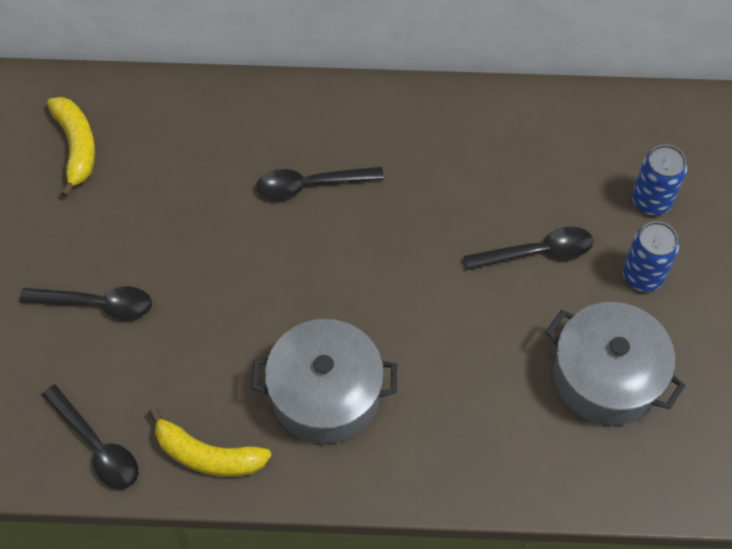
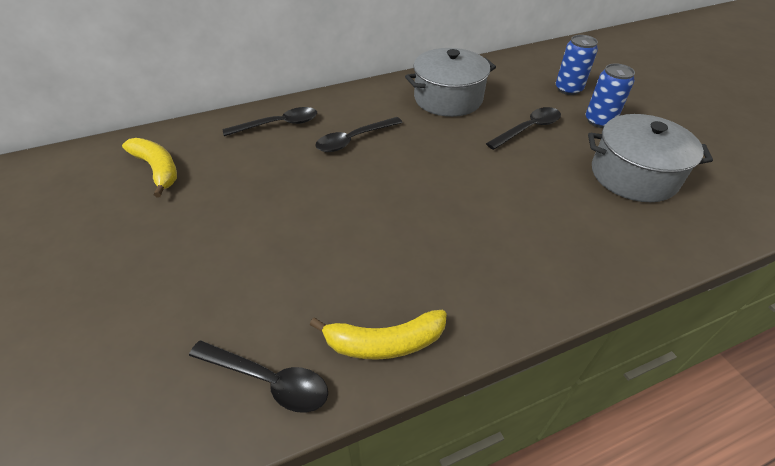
camera: 25 degrees left, 15 degrees down
black spoon [20,287,152,319] -> black spoon moved to [223,107,317,136]
grey pot [251,319,397,444] -> grey pot moved to [405,48,496,117]

